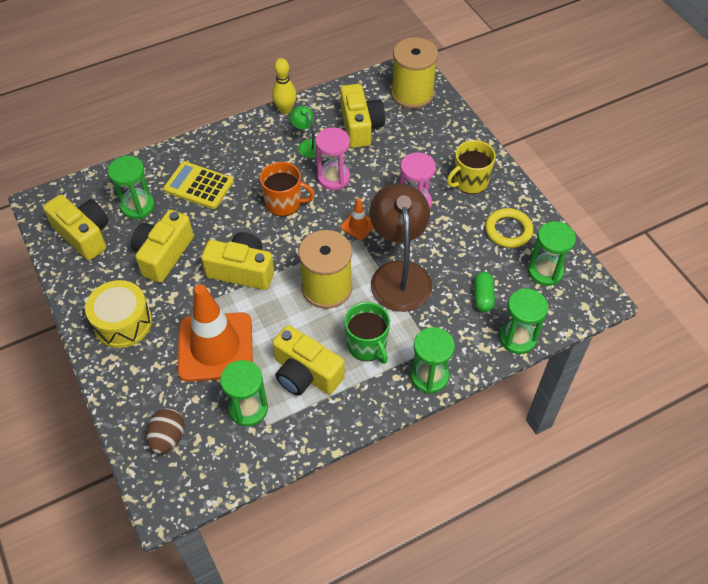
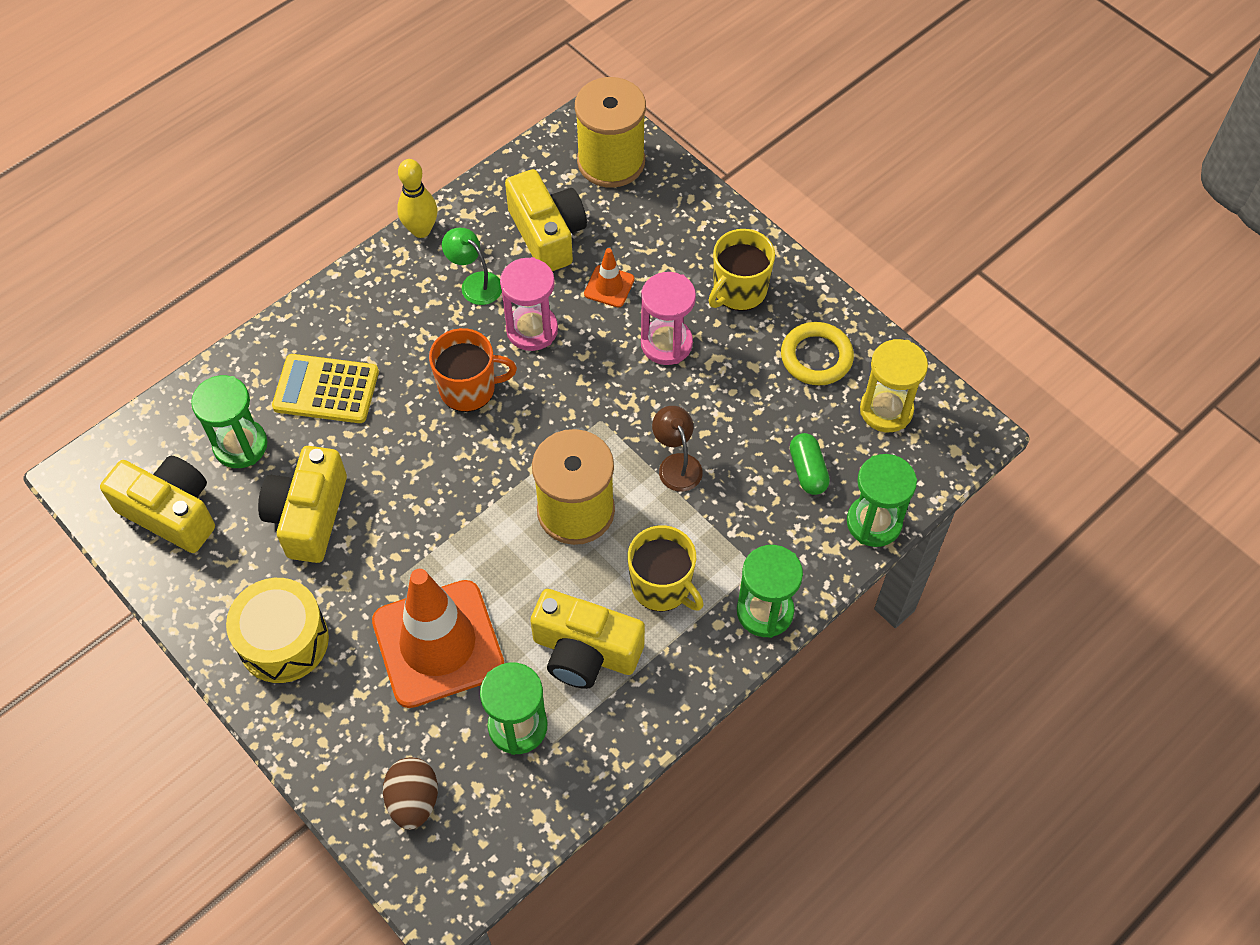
camera: 15 degrees left, 5 degrees up
yellow camera [201,232,274,290] -> none
orange traffic cone [340,198,374,240] -> orange traffic cone moved to [584,248,635,308]
green mug [344,302,390,364] -> yellow mug [628,525,704,612]
brown lamp [370,183,432,312] -> brown lamp [652,406,703,492], size x0.47
green hourglass [528,221,576,286] -> yellow hourglass [860,339,928,432]

